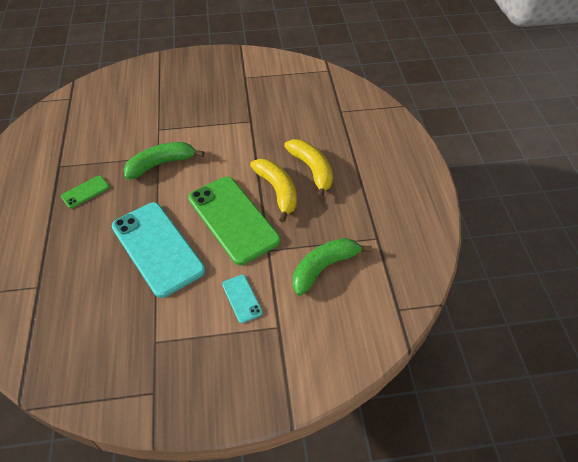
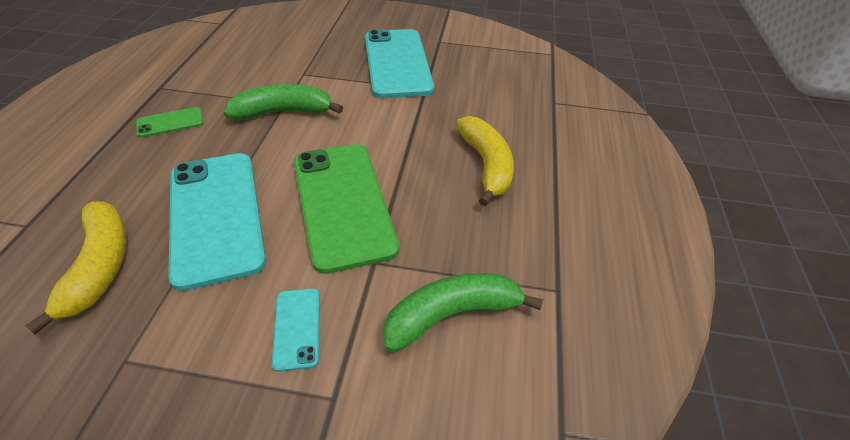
camera: 15 degrees right, 5 degrees down
yellow banana [250,159,297,223] -> yellow banana moved to [25,201,127,335]
none -> turquoise phone [365,29,434,98]

